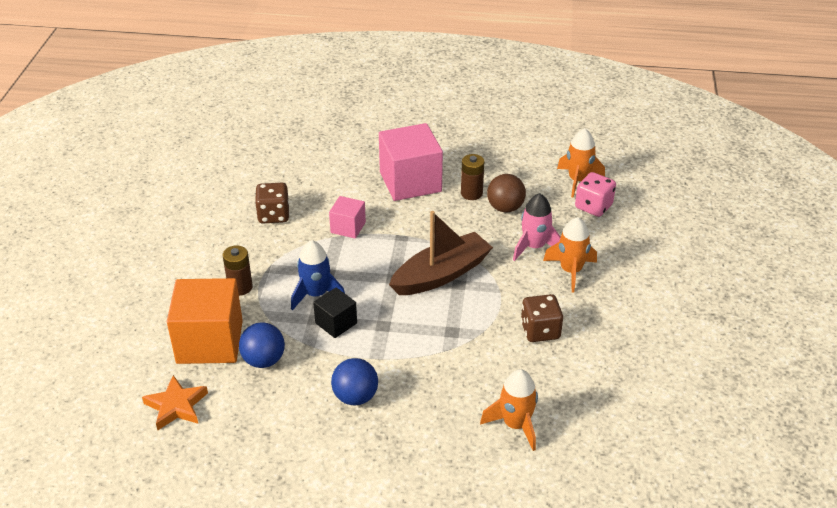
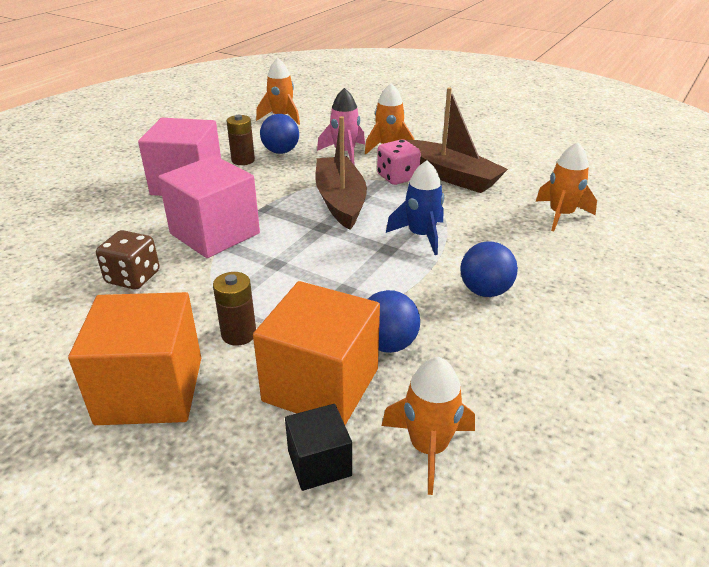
camera: 65 degrees left, 5 degrees down
orange star [142,375,208,430] -> orange rocket [382,357,475,495]
blue rocket [291,240,345,310] -> blue rocket moved to [386,161,444,255]
black cube [313,288,357,338] -> black cube moved to [285,404,352,491]
pink cube [329,196,366,239] -> pink cube [158,155,260,258], size x1.94
brown ball [487,174,526,213] -> blue ball [260,114,299,154]
brown dice [521,294,563,342] -> brown boat [406,87,508,193]
pink dice [575,172,616,217] -> pink dice moved to [377,139,421,185]
none -> orange cube [68,292,201,425]

